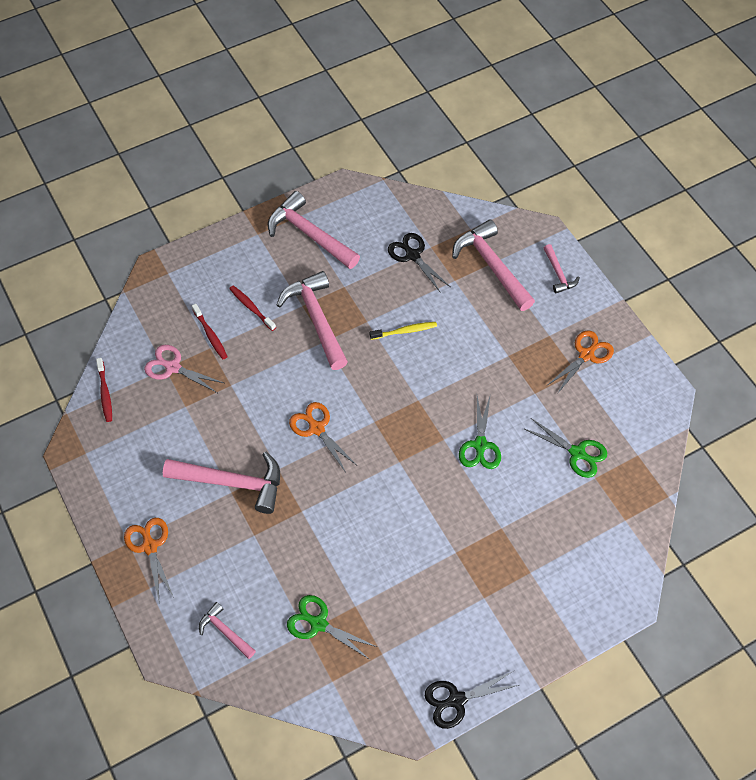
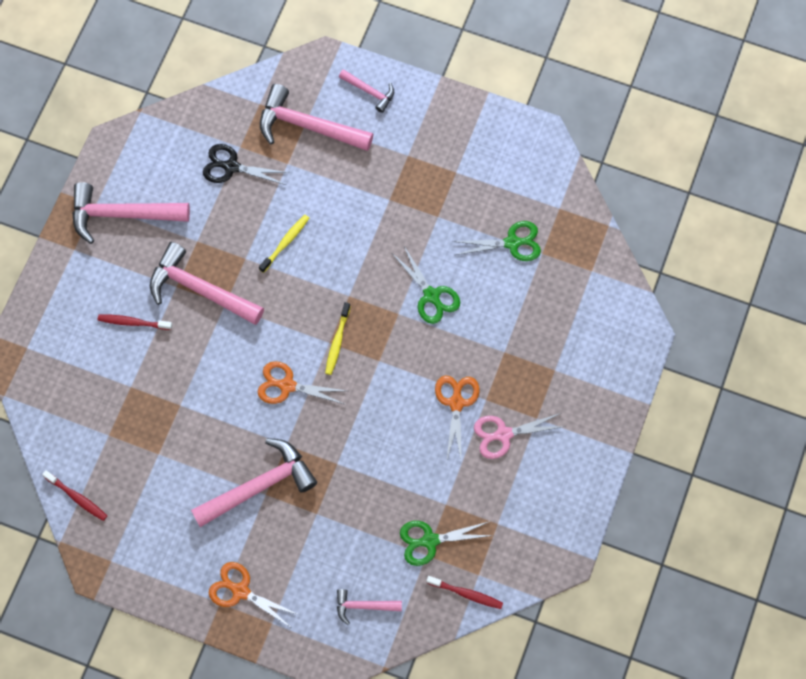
camera: 40 degrees left, 10 degrees up
pink scissors [144,345,224,393] -> pink scissors moved to [474,413,566,459]
red toothbrush [192,304,228,359] -> red toothbrush moved to [426,576,503,609]
black scissors [425,671,519,729] -> none
orange scissors [548,330,614,394] -> orange scissors moved to [435,376,480,459]
none -> yellow toothbrush [325,302,351,375]

